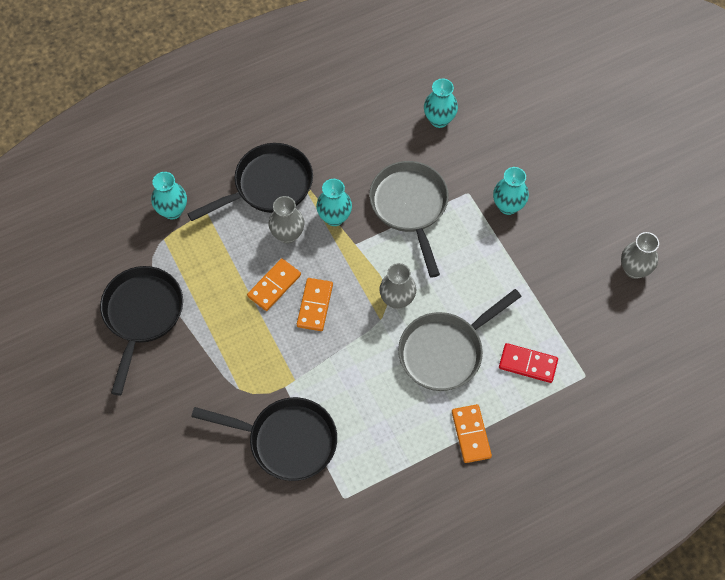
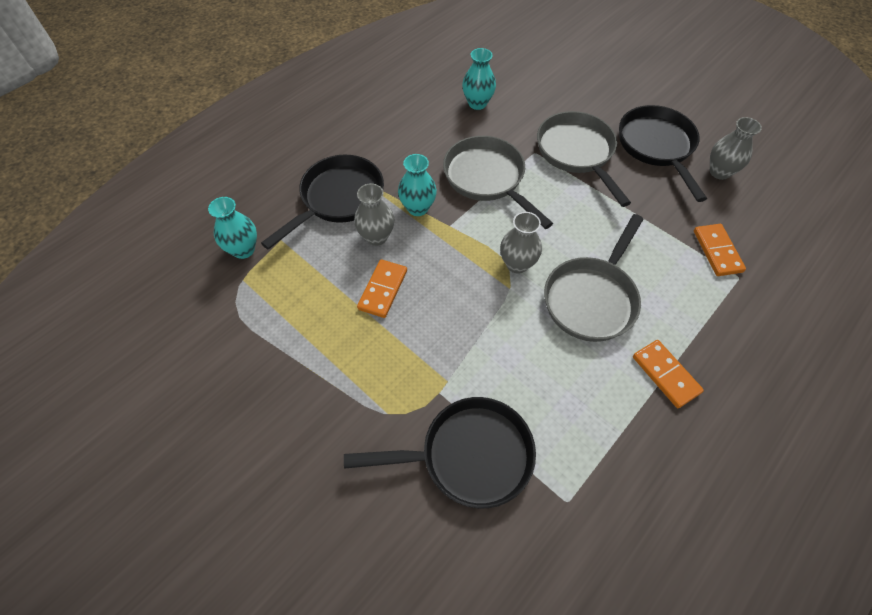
camera: 20 degrees left, 5 degrees down
black pan [100,266,183,395] -> black pan moved to [619,105,707,202]
orange domino [297,278,333,331] -> orange domino moved to [694,224,746,276]
turquoise vase [493,167,529,215] -> grey pan [537,111,631,207]
red domino [499,343,558,383] -> none

